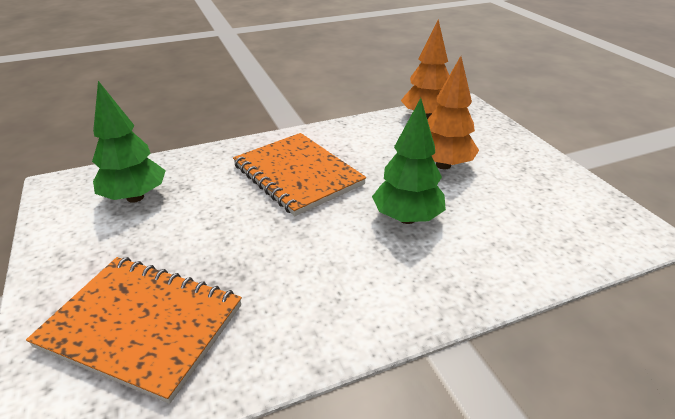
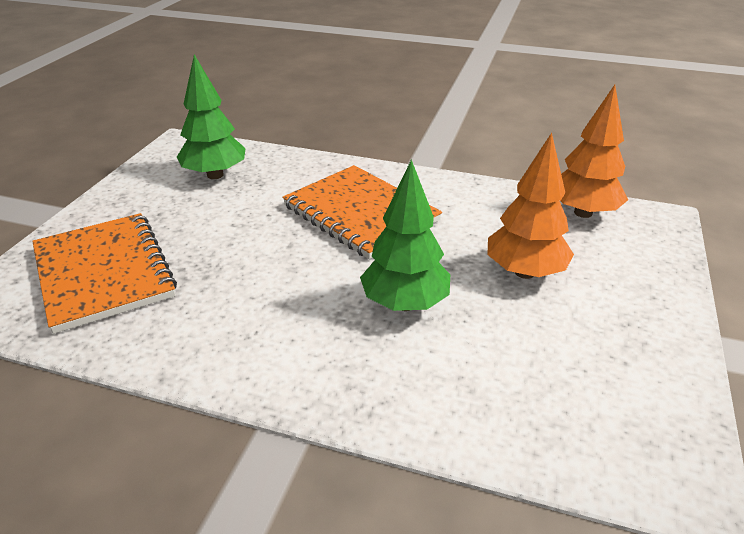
camera: 40 degrees right, 0 degrees up
orange notebook [233,133,366,216] -> orange notebook turned 45 degrees counterclockwise [282,165,442,260]

